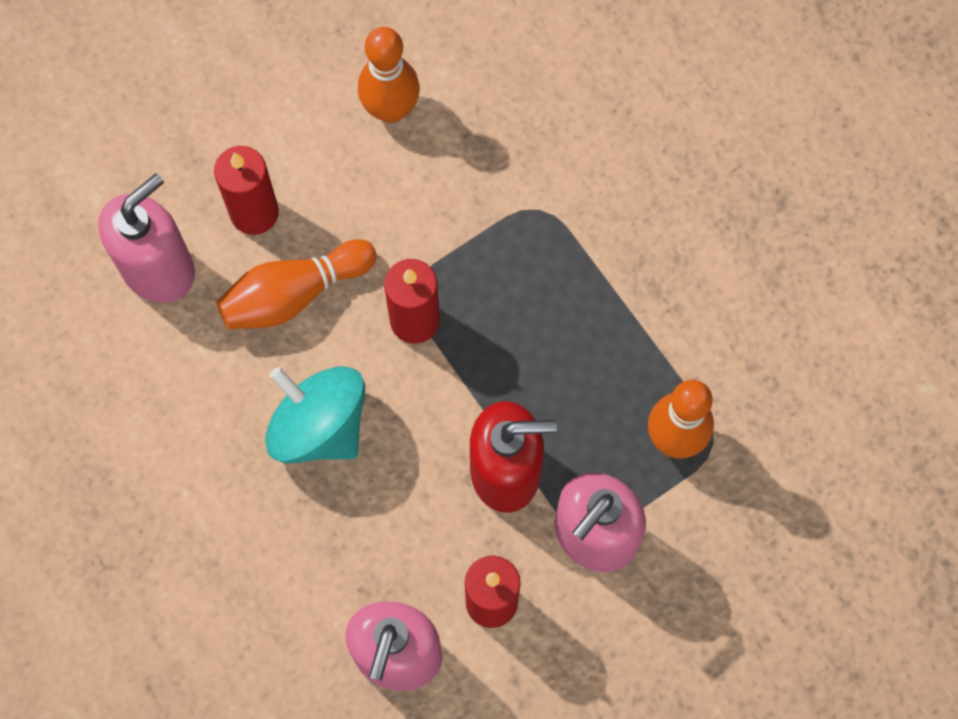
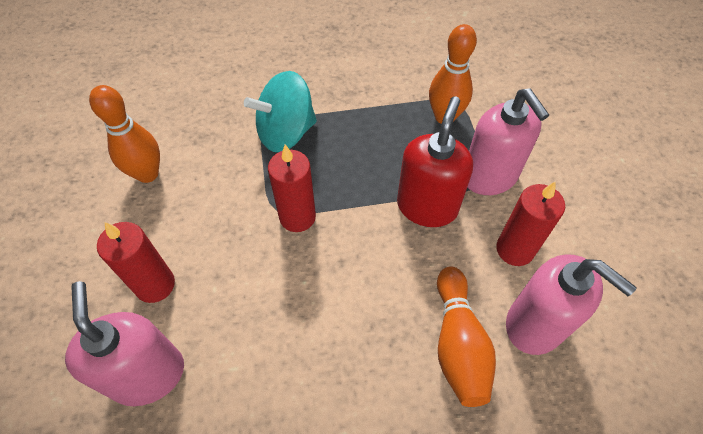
camera: 65 degrees left, 15 degrees down
orange bowling pin [216,239,377,329] -> orange bowling pin moved to [437,267,496,407]
turquoise spinning top [265,366,365,463] -> turquoise spinning top moved to [244,71,317,152]

